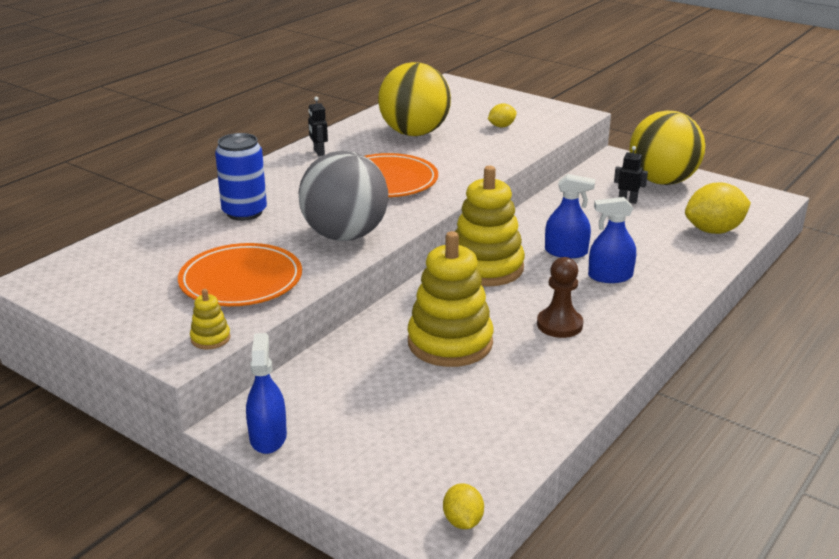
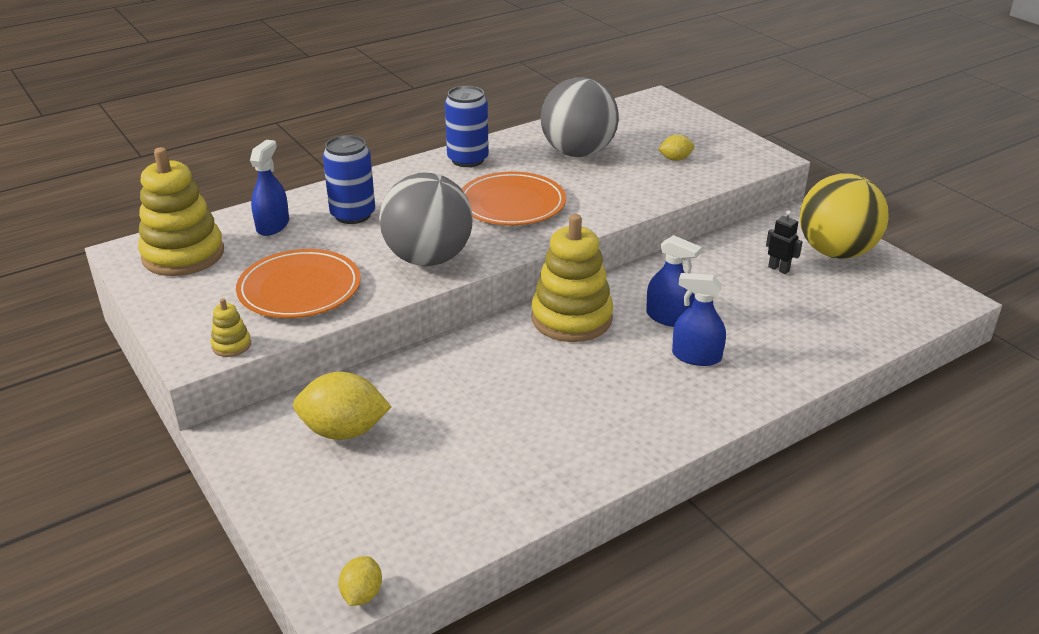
camera: 20 degrees right, 5 degrees up
blue spray bottle [246,333,287,454] -> blue spray bottle moved to [250,140,289,236]
black robot [308,97,328,156] -> blue can [445,86,489,167]
yellow ball [378,62,451,136] -> grey ball [541,78,619,157]
yellow stacking toy [407,231,493,367] -> yellow stacking toy moved to [138,147,224,276]
brown pawn [537,257,583,338] -> none
yellow lemon [685,183,751,234] -> yellow lemon moved to [293,372,391,440]

